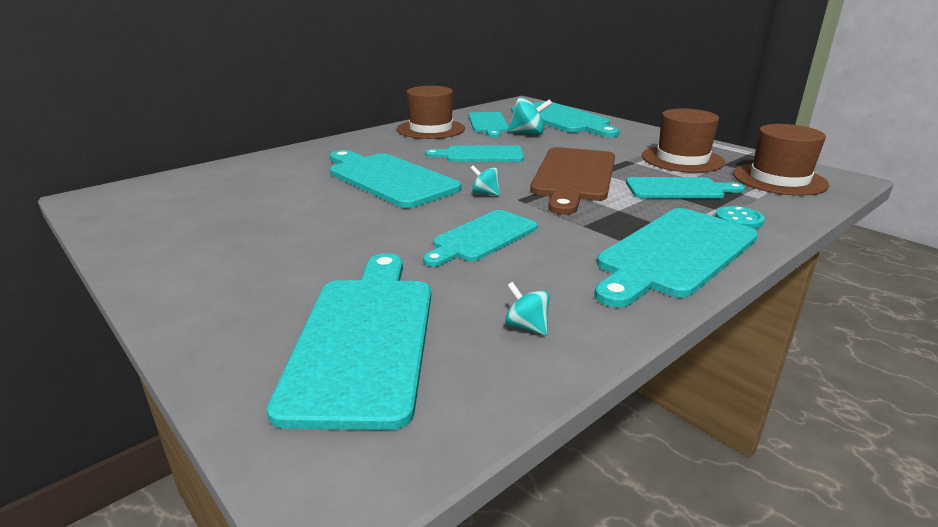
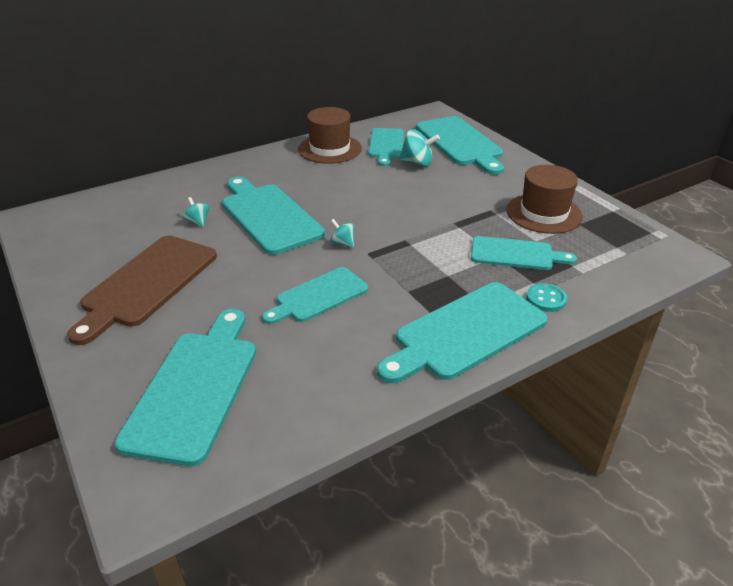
camera: 10 degrees right, 10 degrees up
turquoise cutting board [425,145,524,162] -> none
turquoise spinning top [505,282,550,335] -> turquoise spinning top moved to [183,197,209,227]
brown cutting board [530,147,615,215] -> brown cutting board moved to [67,236,217,345]
brown hat [733,124,829,196] -> none

